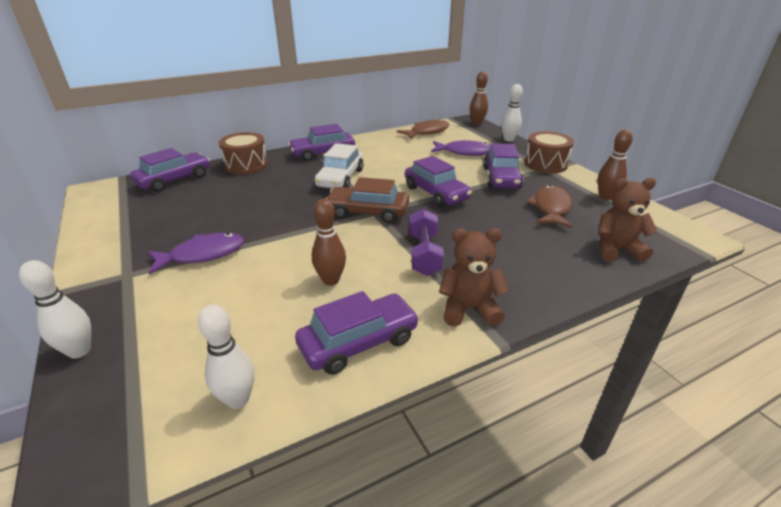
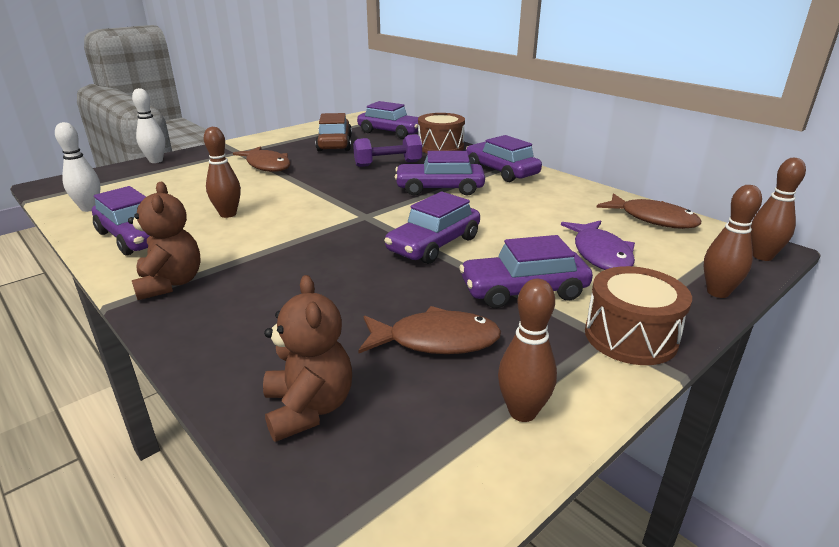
camera: 75 degrees right, 5 degrees down
purple fish [147,233,244,275] -> brown fish [233,146,290,172]
white car [315,143,364,189] -> purple car [395,151,485,195]
brown car [325,177,409,223] -> brown car moved to [315,113,352,151]
purple dumbbell [409,209,444,276] -> purple dumbbell moved to [353,134,422,167]
white bowling pin [501,84,523,141] -> brown bowling pin [704,185,762,298]

